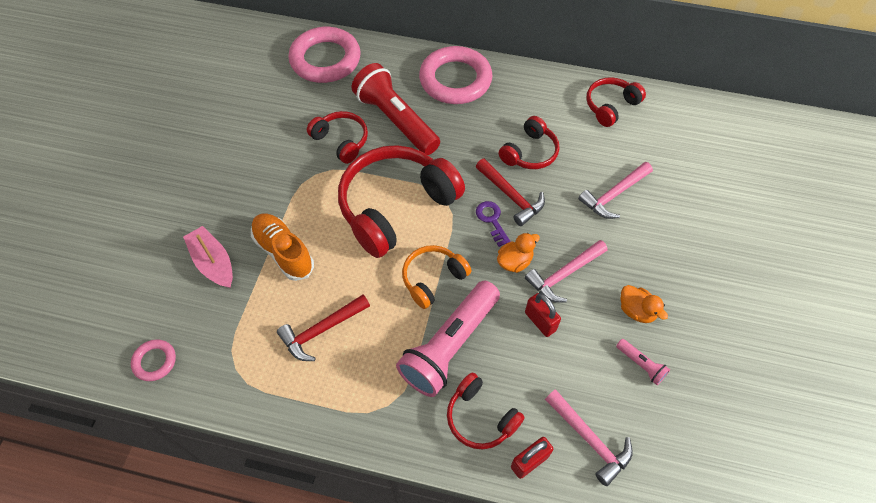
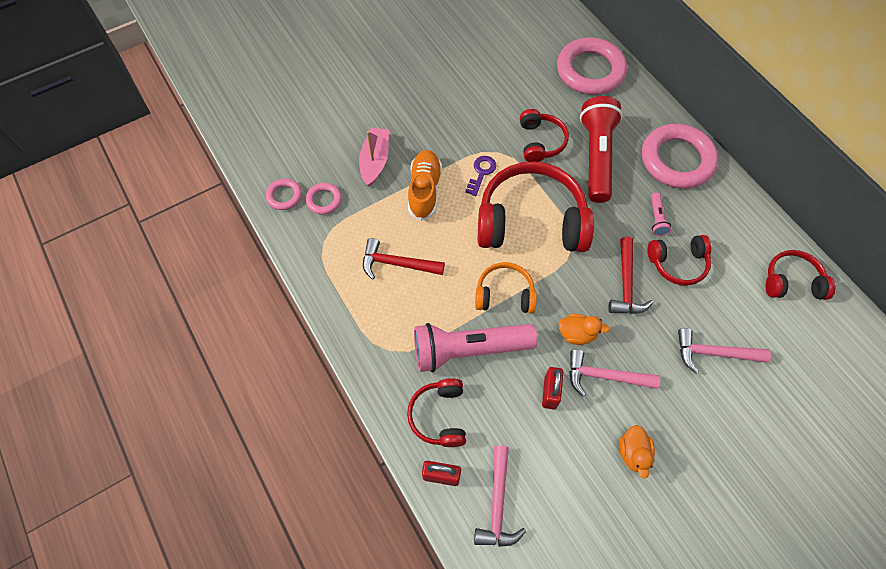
camera: 45 degrees right, 5 degrees up
purple key [476,201,511,247] -> purple key moved to [465,156,496,196]
pink flashlight [616,339,670,385] -> pink flashlight moved to [651,192,671,236]
none -> pink ring [306,183,342,215]

